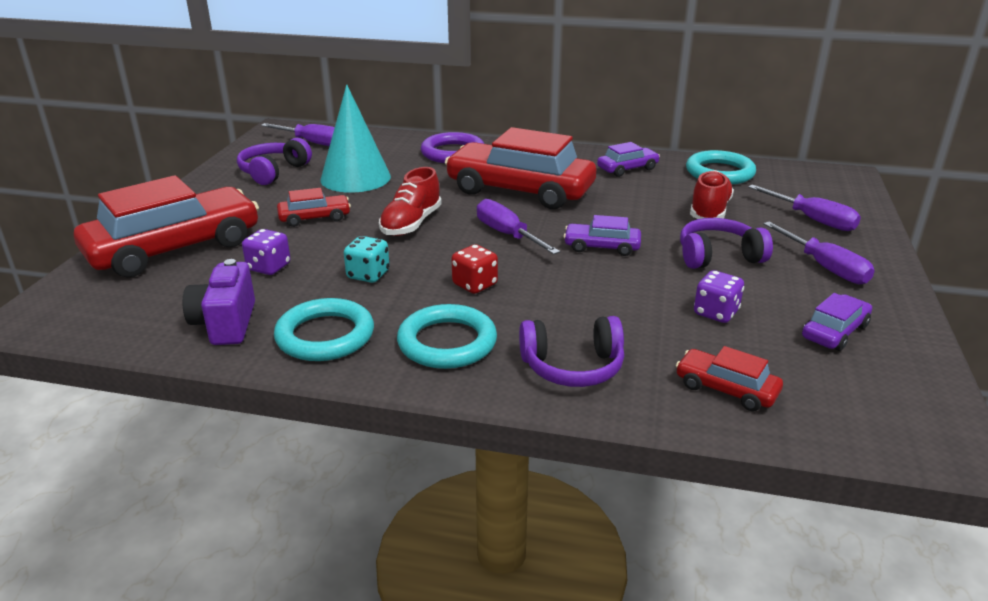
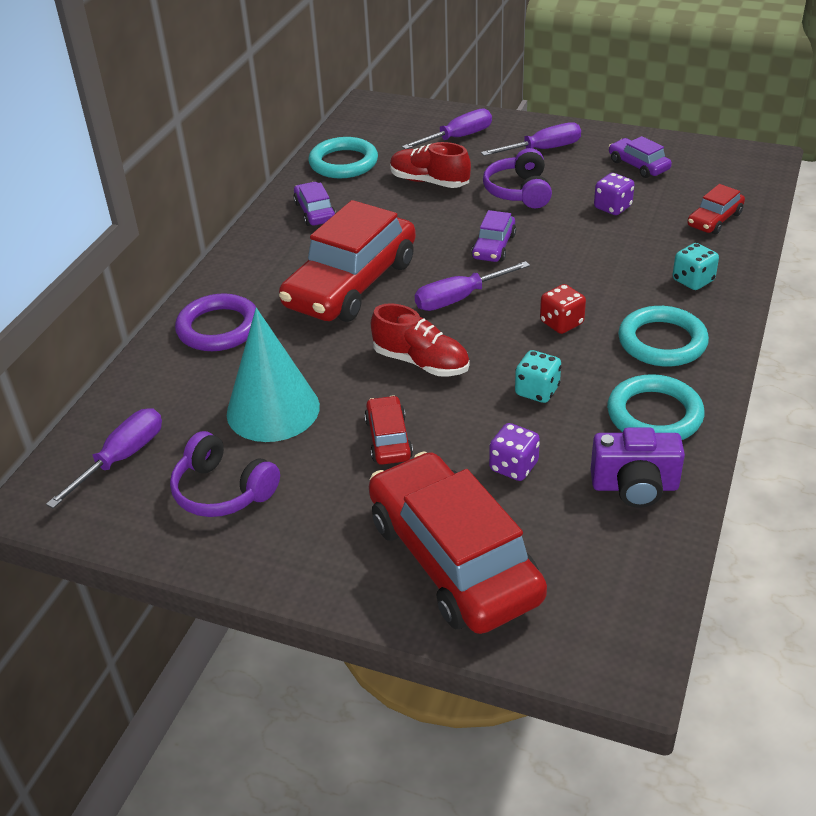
camera: 80 degrees left, 10 degrees up
purple headphones [519,316,624,387] -> turquoise dice [673,243,719,290]

